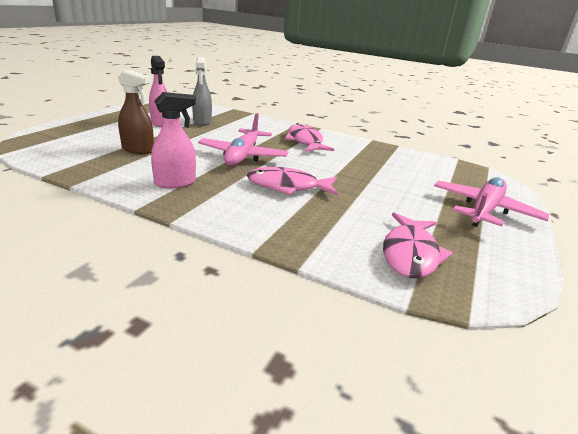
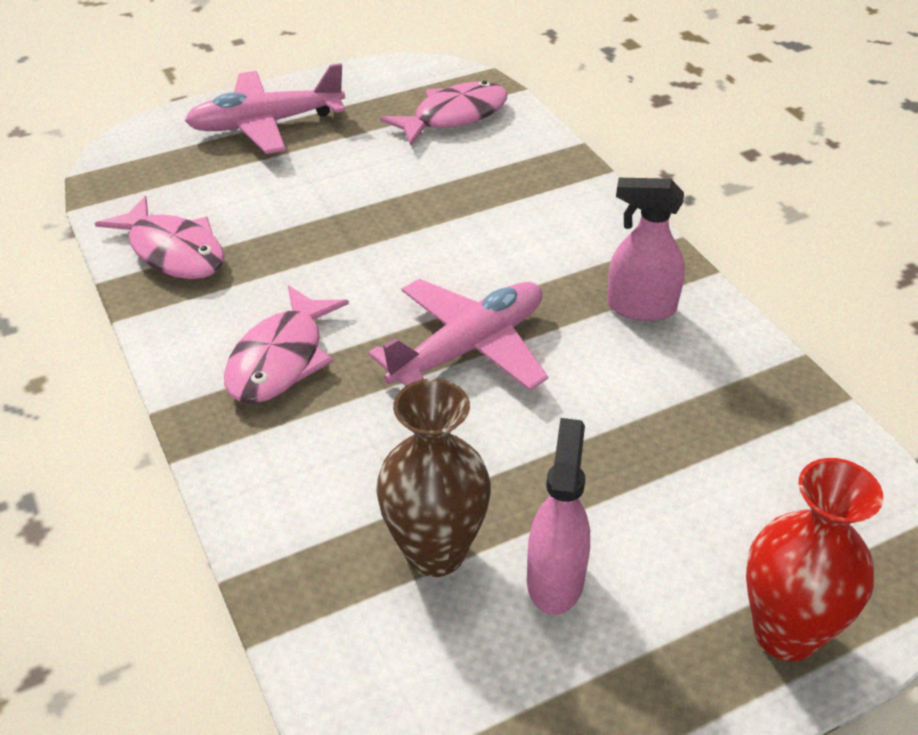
camera: 140 degrees left, 15 degrees up
brown spray bottle [118,70,154,154] -> none
grey spray bottle [192,57,212,126] -> brown vase [376,379,491,577]
pink fish [247,167,338,196] -> pink fish moved to [95,196,225,279]
none -> red vase [746,458,883,661]

